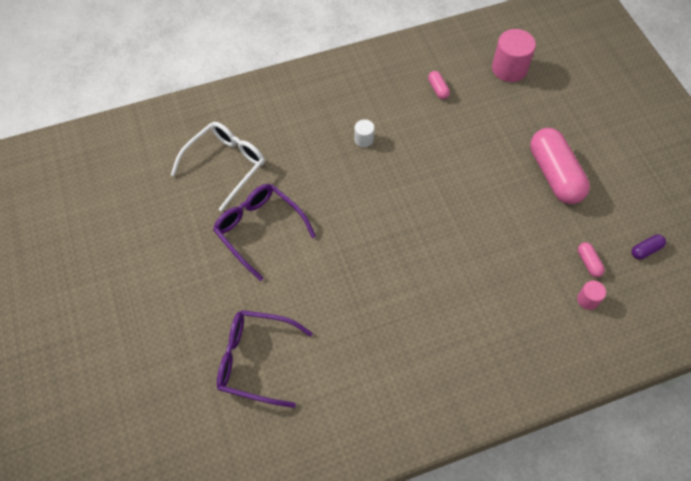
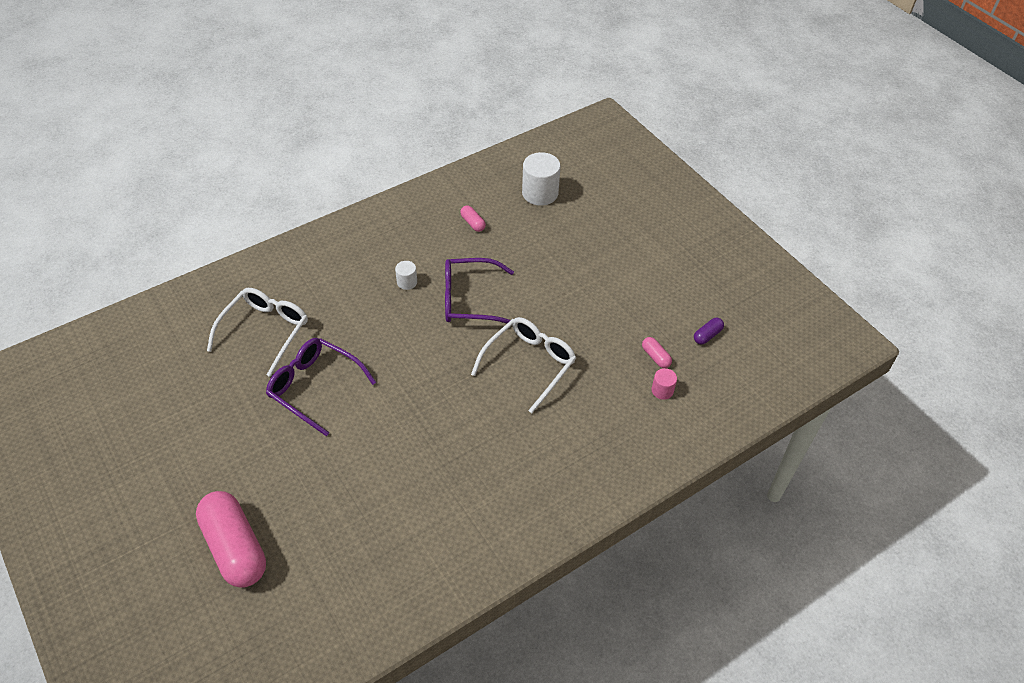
camera: 15 degrees left, 10 degrees down
purple glasses [217,310,313,408] -> purple glasses moved to [445,258,514,324]
pink cylinder [492,29,536,82] -> white cylinder [522,152,560,206]
pink capsule [530,128,590,204] -> pink capsule moved to [196,491,266,588]
none -> white glasses [471,317,576,413]

